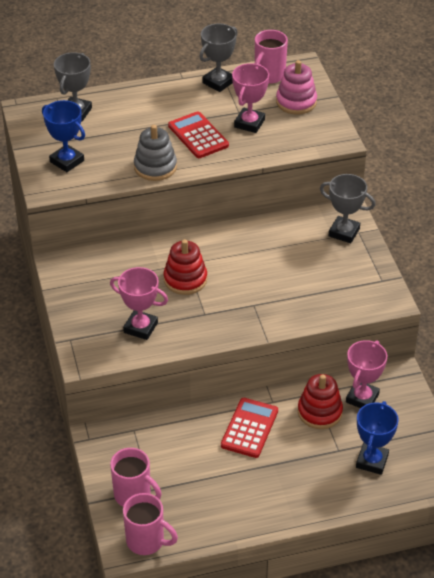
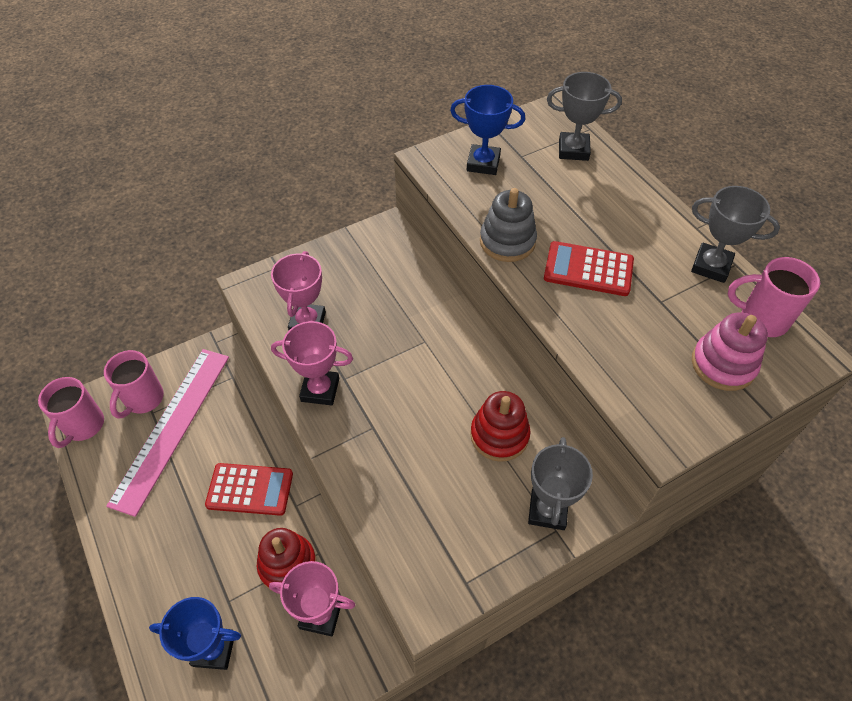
camera: 75 degrees right, 10 degrees up
blue trophy [42,100,85,172] -> blue trophy turned 75 degrees clockwise [450,85,525,175]
red stacking toy [164,239,207,295] -> red stacking toy moved to [470,391,530,462]
red calculator [168,111,229,158] -> red calculator turned 120 degrees counterclockwise [544,241,634,296]
pink trophy [232,63,269,133] -> pink trophy moved to [271,321,353,405]
none -> pink ruler [106,349,229,517]

